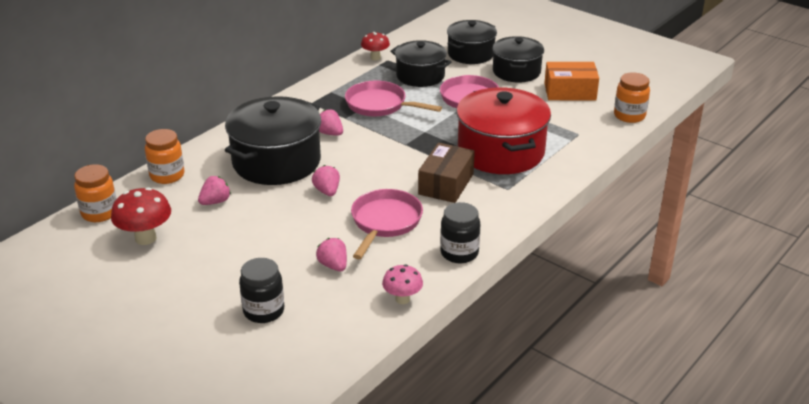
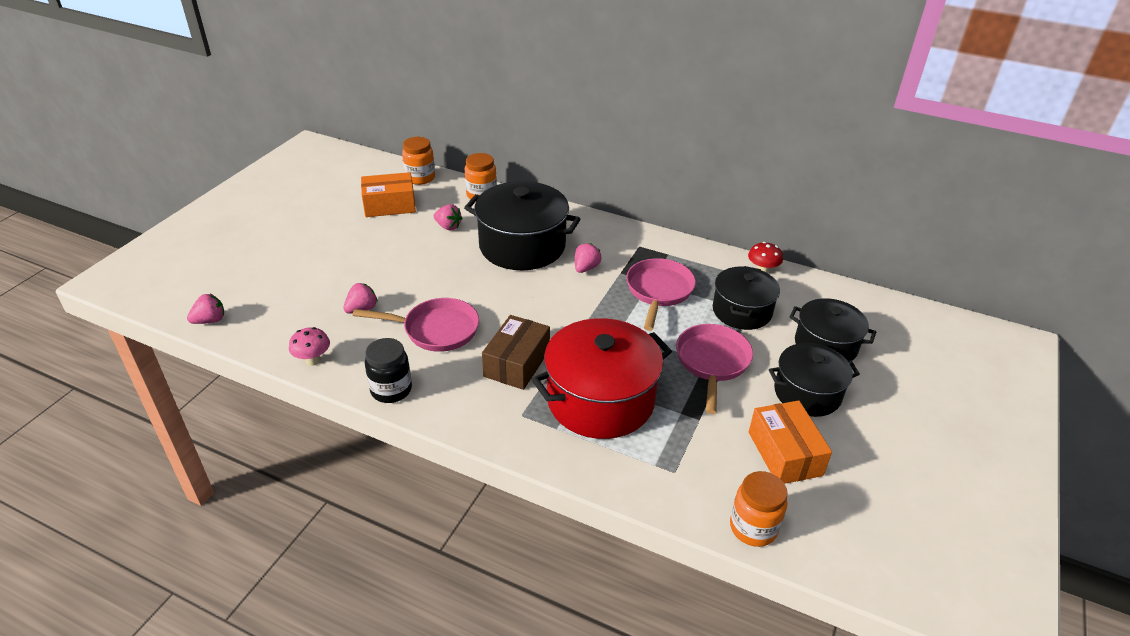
camera: 75 degrees right, 5 degrees up
red mushroom [111,187,171,245] -> orange box [361,172,416,217]
black jar [239,258,284,323] -> none
pink strawberry [312,165,340,196] -> pink strawberry moved to [187,294,224,324]
brown box [418,143,475,203] -> brown box turned 75 degrees counterclockwise [482,315,550,390]

